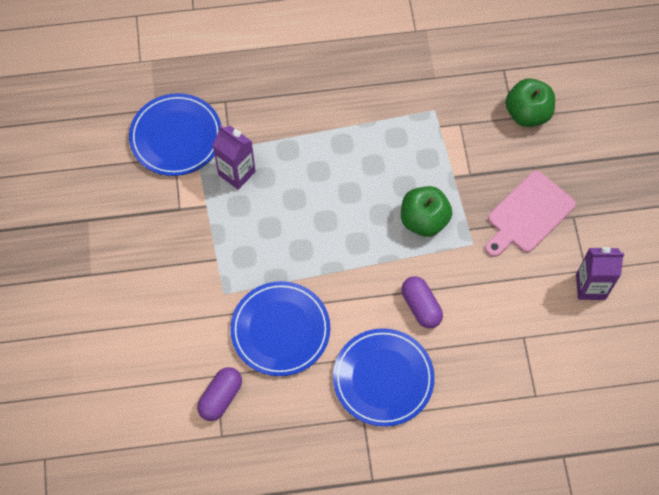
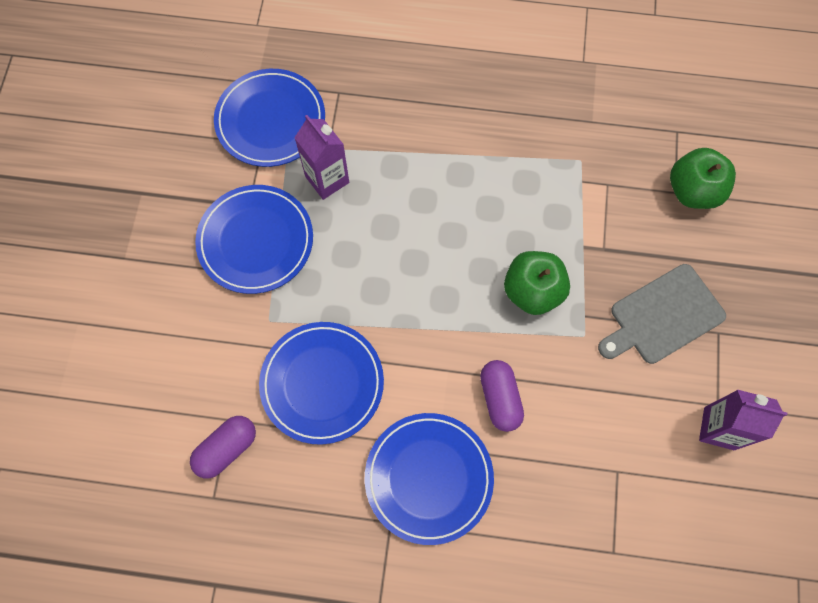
camera: 15 degrees right, 5 degrees up
pink cutting board [485,171,576,257] -> grey cutting board [598,264,726,364]
none -> blue plate [195,185,313,294]

